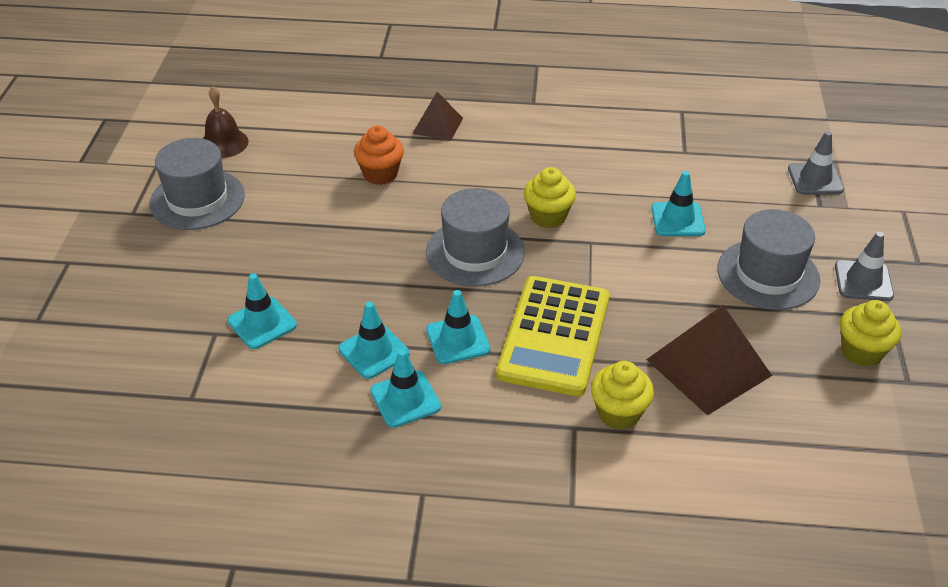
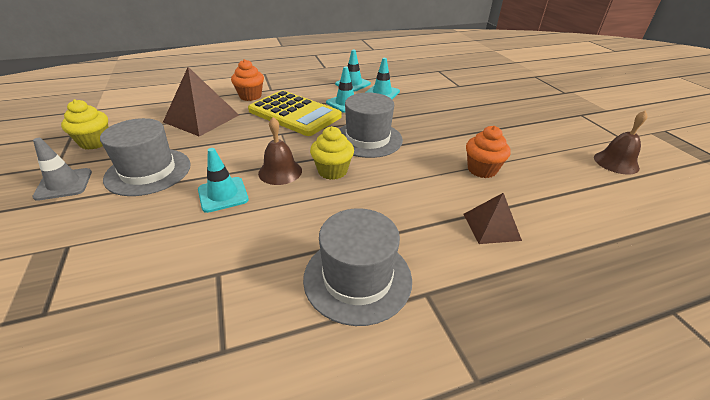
camera: 155 degrees right, 5 degrees down
grey hat [150,138,245,230] -> grey hat moved to [303,208,412,326]
turquoise traffic cone [227,273,297,349] -> none
yellow calculator [496,276,609,396] -> yellow calculator turned 135 degrees clockwise [248,90,341,136]
yellow cupcake [591,361,654,430] -> orange cupcake [231,59,264,101]
grey traffic cone [788,131,844,195] -> none
none -> brown bell [258,117,302,185]

